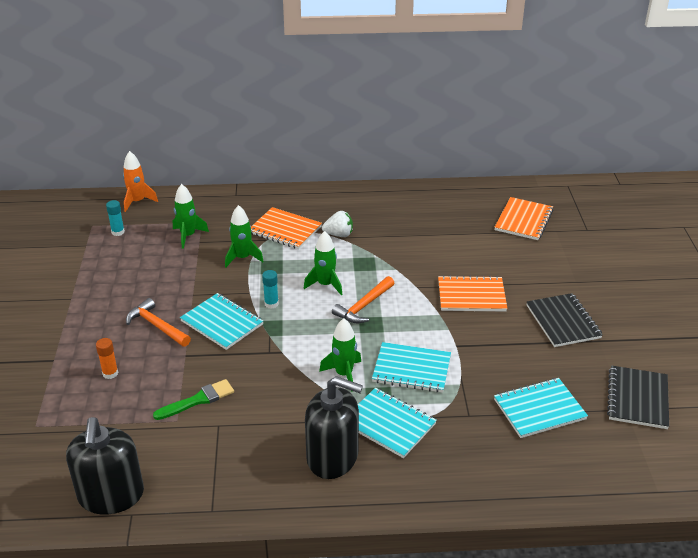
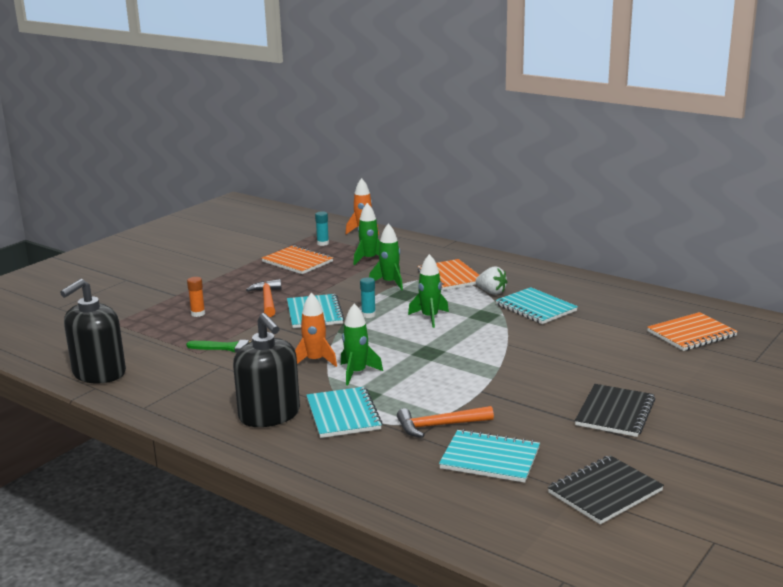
camera: 40 degrees right, 15 degrees down
orange hammer [332,276,394,323] -> orange hammer moved to [397,406,494,437]
turquoise notebook [372,342,451,393] -> turquoise notebook moved to [496,287,578,324]
orange notebook [438,275,507,311] -> orange notebook moved to [262,245,333,274]
none -> orange rocket [295,293,337,367]

